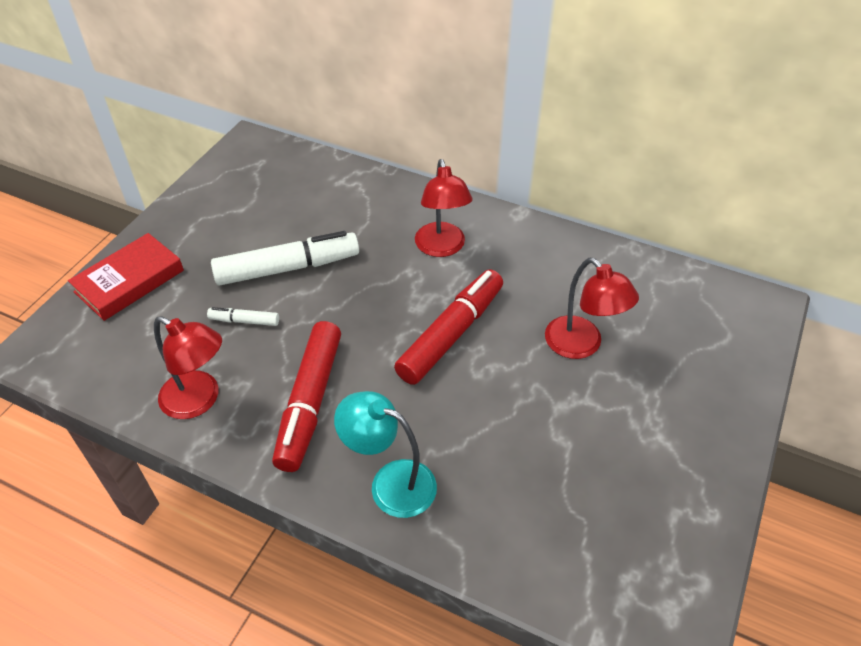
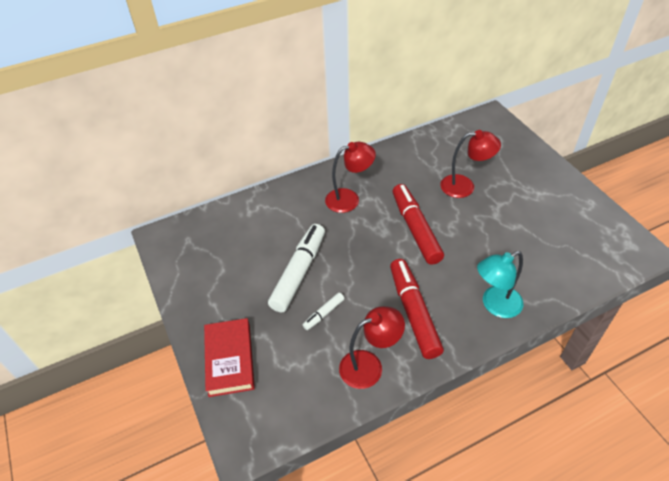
camera: 50 degrees left, 0 degrees up
red marker [272,321,341,472] -> red marker turned 150 degrees counterclockwise [390,259,444,359]
red lamp [415,159,473,257] -> red lamp turned 45 degrees counterclockwise [325,142,376,213]

